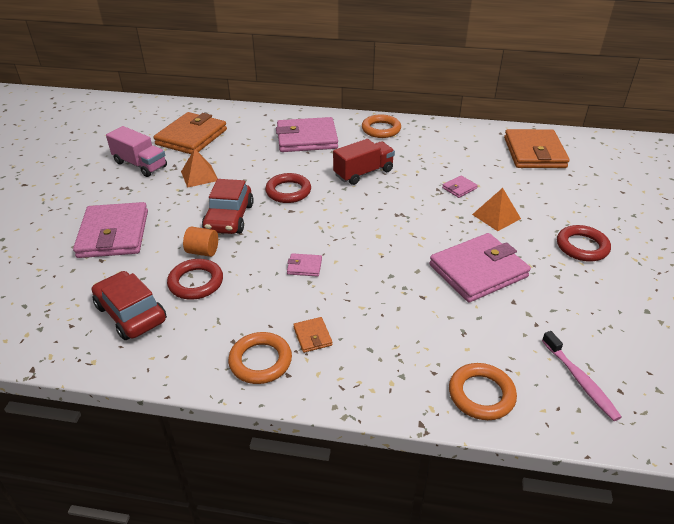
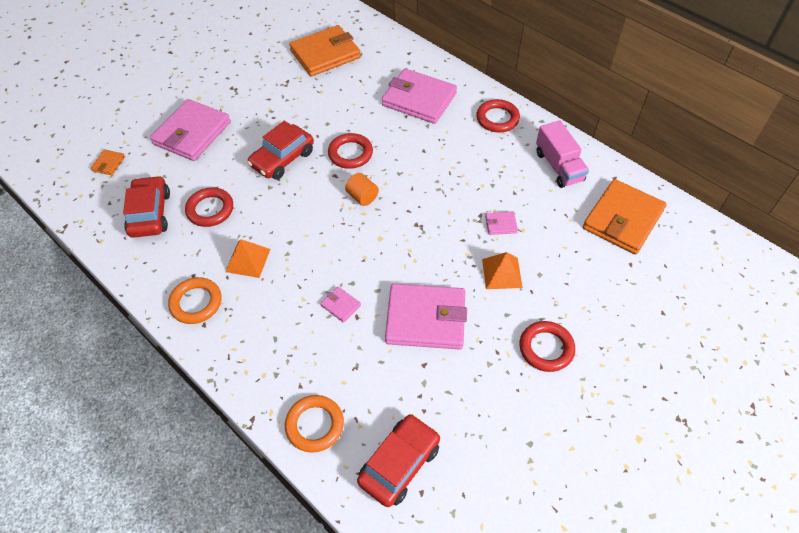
camera: 35 degrees right, 15 degrees up
pink truck [106,126,167,177] -> pink truck moved to [536,120,589,188]
orange pyramid [181,149,218,188] -> orange pyramid moved to [225,239,270,278]
orange cylinder [183,227,218,257] -> orange cylinder moved to [345,173,379,206]
pink wallet [287,253,322,277] -> pink wallet moved to [320,286,361,323]
orange wallet [293,317,332,353] -> orange wallet moved to [91,149,125,175]
red truck [333,139,395,185] -> none
orange ring [362,114,401,138] -> red ring [476,99,520,133]
pink toothbrush [542,331,622,421] -> red car [357,414,440,507]

